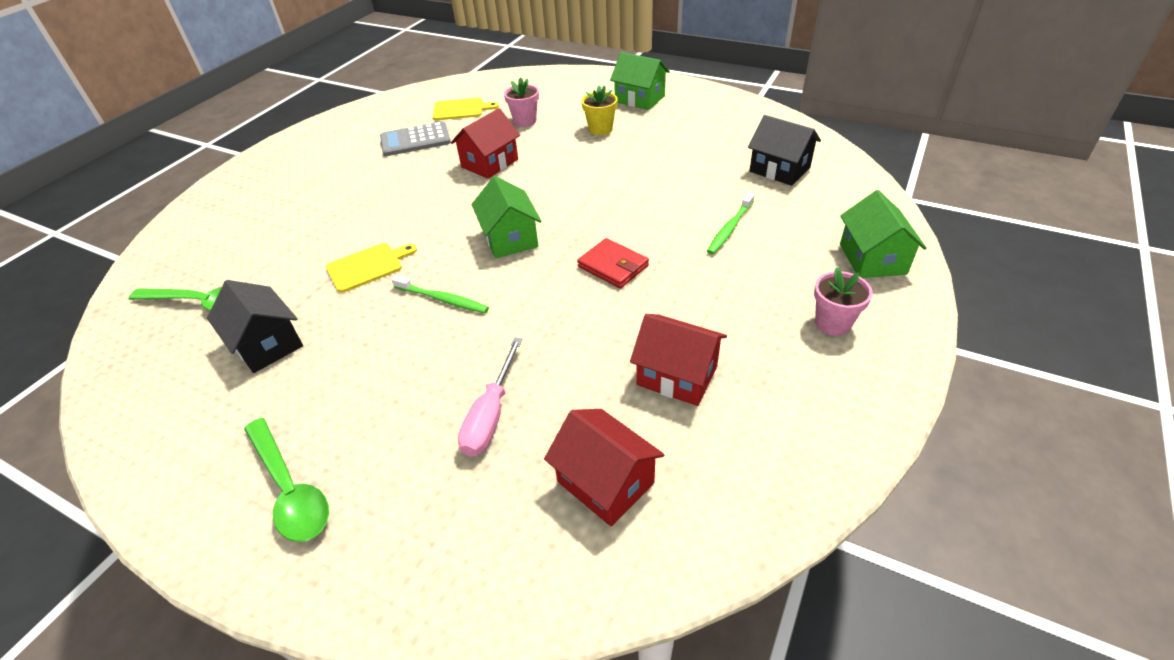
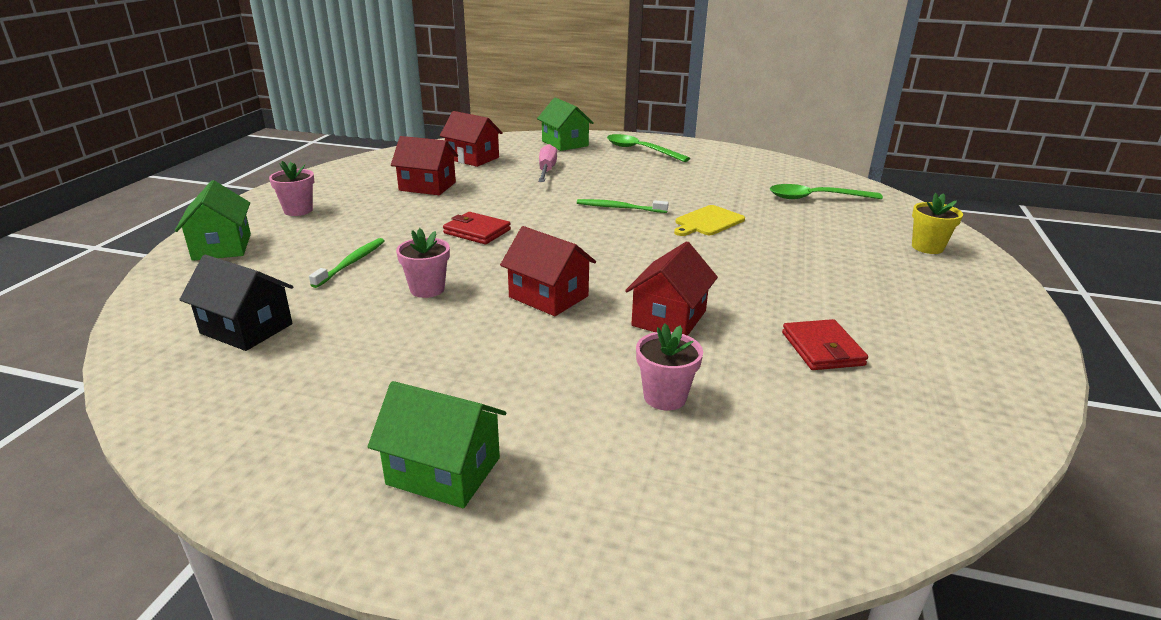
camera: 165 degrees right, 15 degrees down
black house [207,280,303,373] -> none
grey calculator [380,121,451,156] -> red wallet [782,319,868,370]
yellow cutting board [433,98,499,120] -> none
green house [472,176,542,258] -> green house moved to [537,97,594,151]
yellow flower pot [581,85,618,135] -> yellow flower pot moved to [912,193,963,254]
none -> pink flower pot [396,228,450,298]
none -> red house [500,226,596,316]

